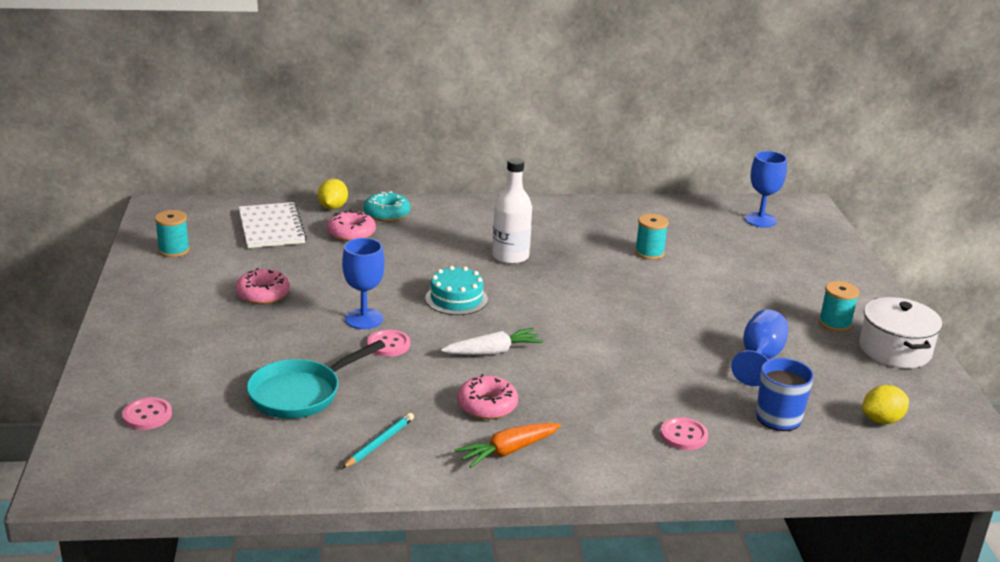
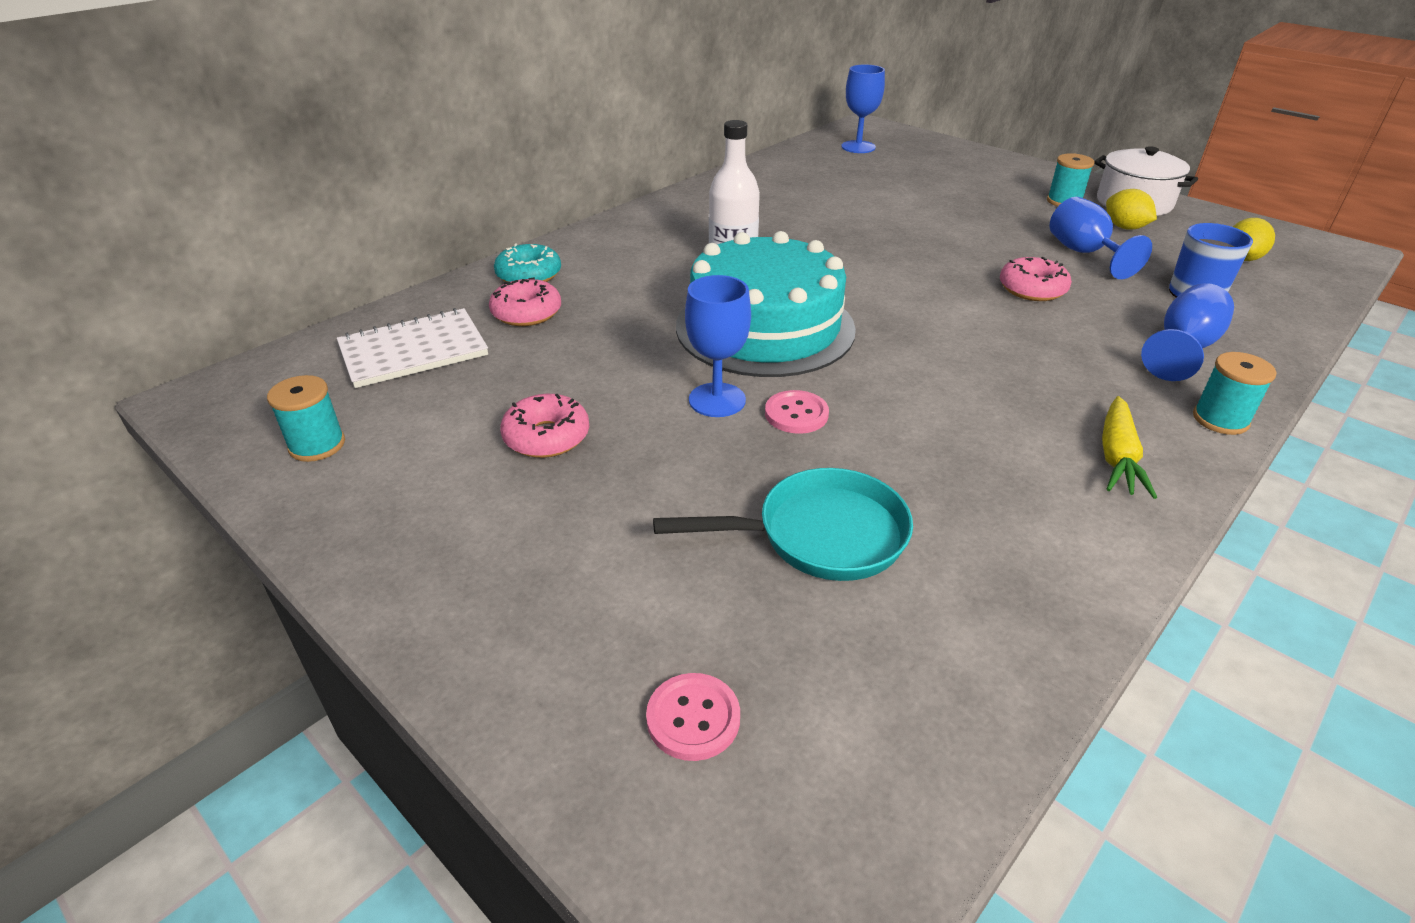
camera: 40 degrees left, 10 degrees up
white notebook [238,202,307,248] -> white notebook turned 60 degrees counterclockwise [337,308,488,388]
turquoise pan [247,340,385,419] -> turquoise pan turned 105 degrees counterclockwise [653,468,913,581]
yellow lemon [318,179,348,209] -> yellow lemon moved to [1106,189,1157,230]
turquoise pencil [342,413,414,469] -> none
turquoise cake [425,266,488,315] -> turquoise cake [676,231,856,377], size x2.09
white carrot [441,328,543,355] -> none
orange carrot [455,423,561,468] -> yellow carrot [1102,396,1157,499]
pink donut [457,374,518,419] -> pink donut moved to [1000,257,1072,301]
turquoise spool [635,214,669,260] -> turquoise spool moved to [1193,352,1276,435]
pink button [660,417,708,450] -> blue goblet [1141,283,1234,381]

